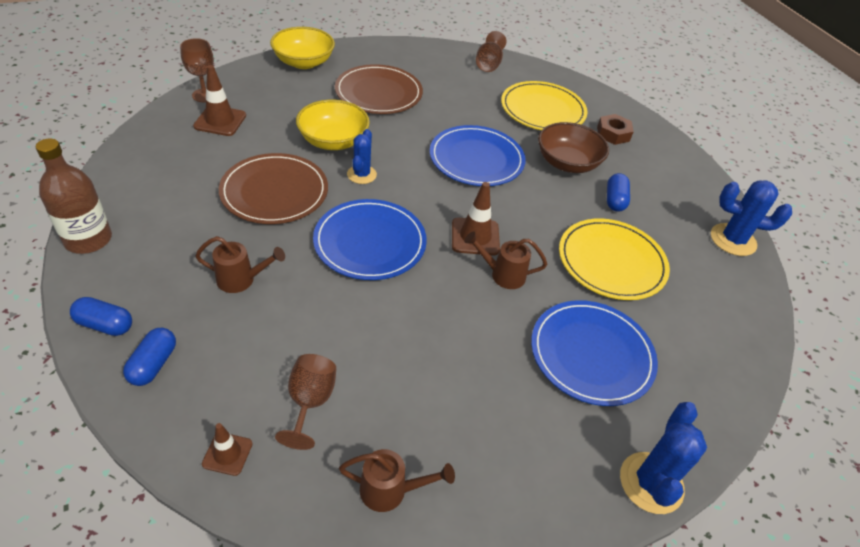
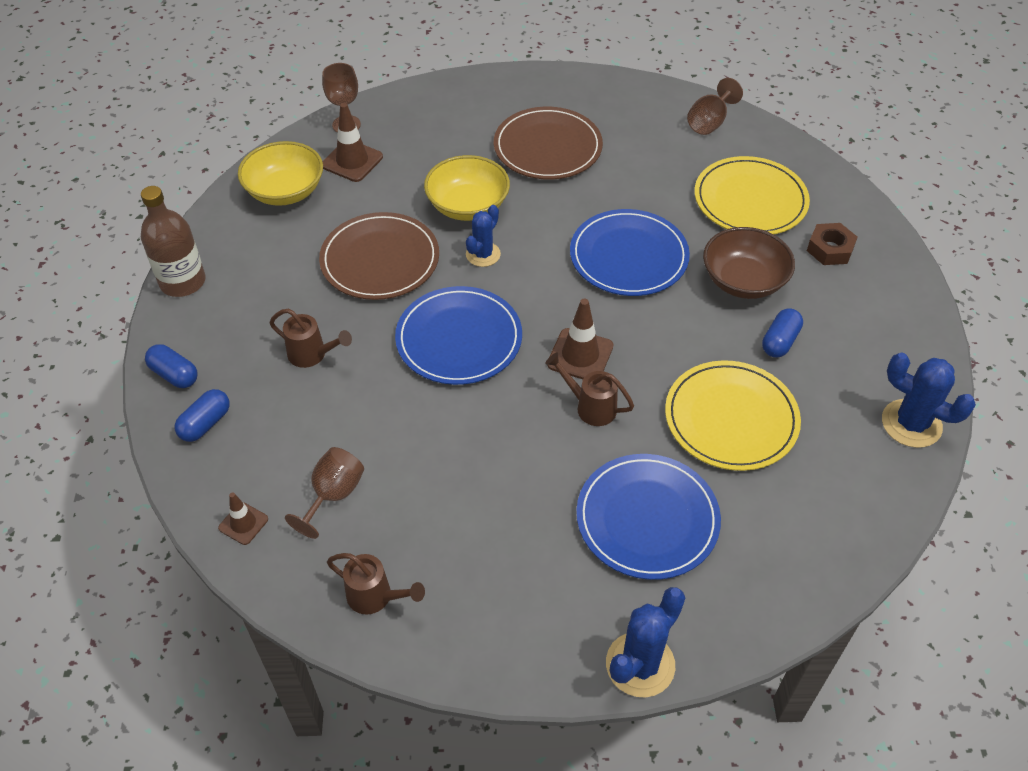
camera: 25 degrees right, 5 degrees up
yellow bowl [270,27,335,69] -> yellow bowl moved to [238,141,323,206]

